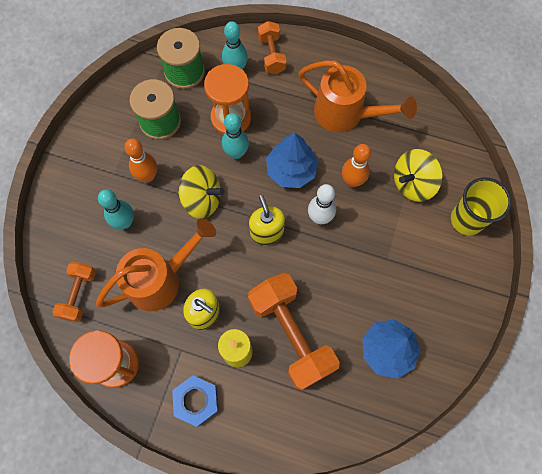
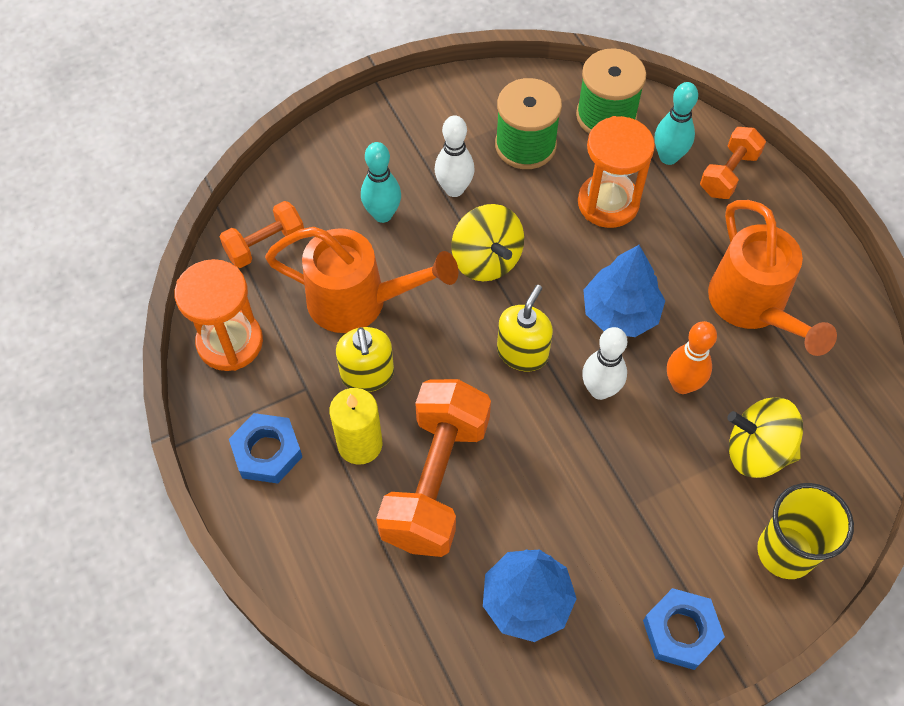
camera: 45 degrees right, 10 degrees down
orange bowling pin [124,138,157,182] -> white bowling pin [435,115,475,197]
turquoise bowling pin [222,113,249,159] -> none
none -> blue nut [643,588,725,670]

